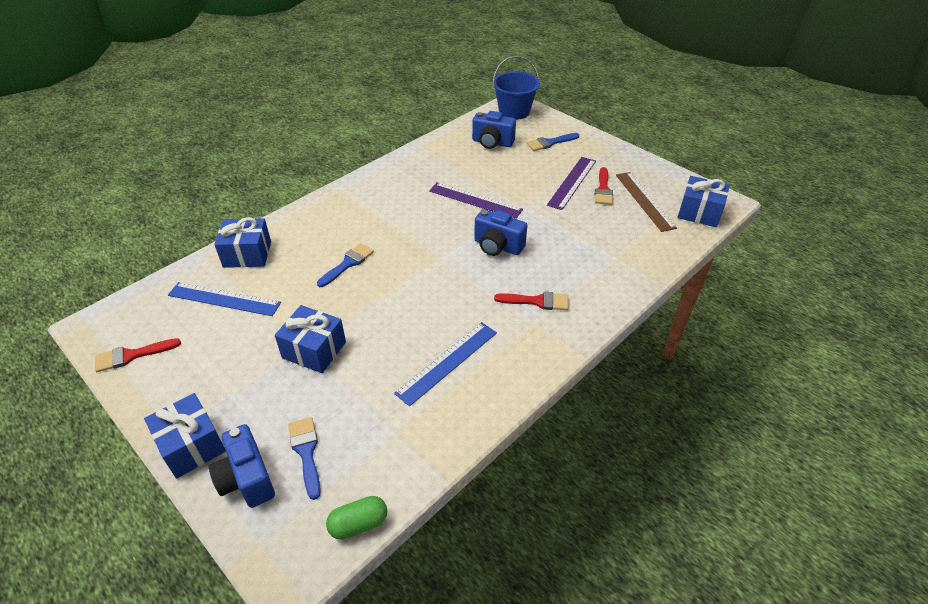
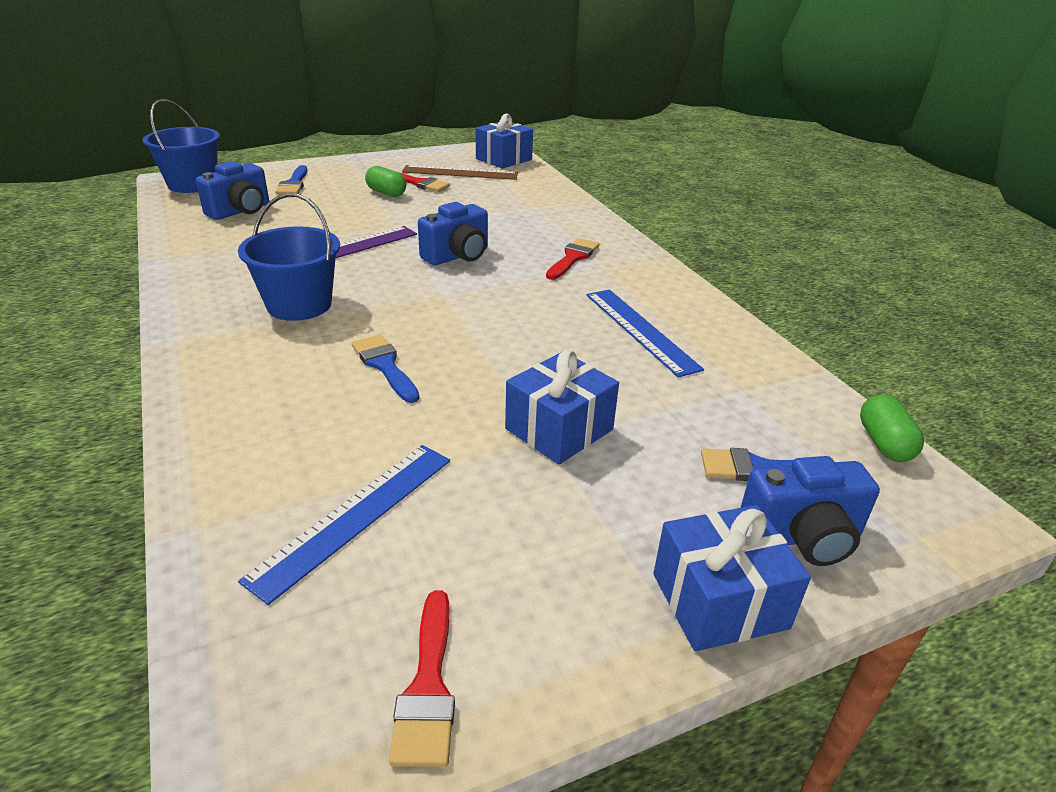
camera: 70 degrees left, 10 degrees down
blue gift [214,217,271,268] -> none
purple ruler [547,157,596,210] -> green capsule [365,166,406,197]
none -> blue bucket [238,193,340,321]

